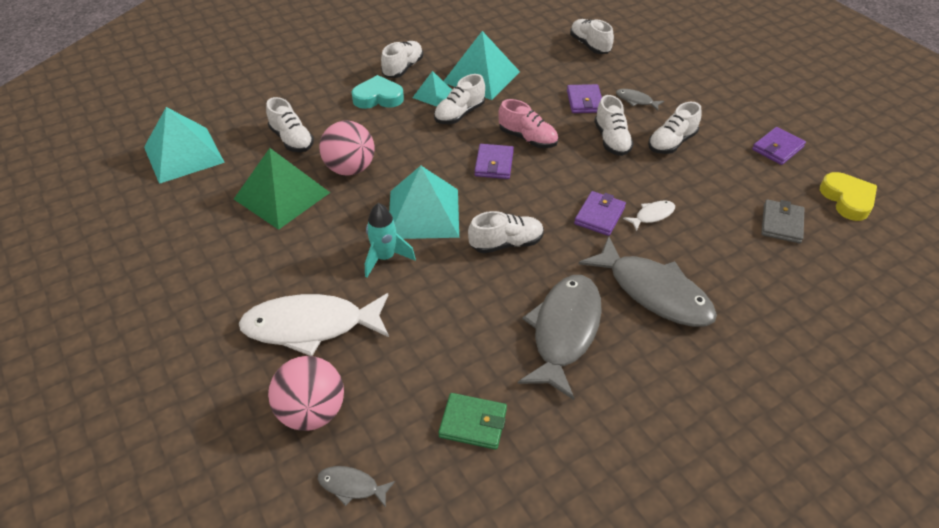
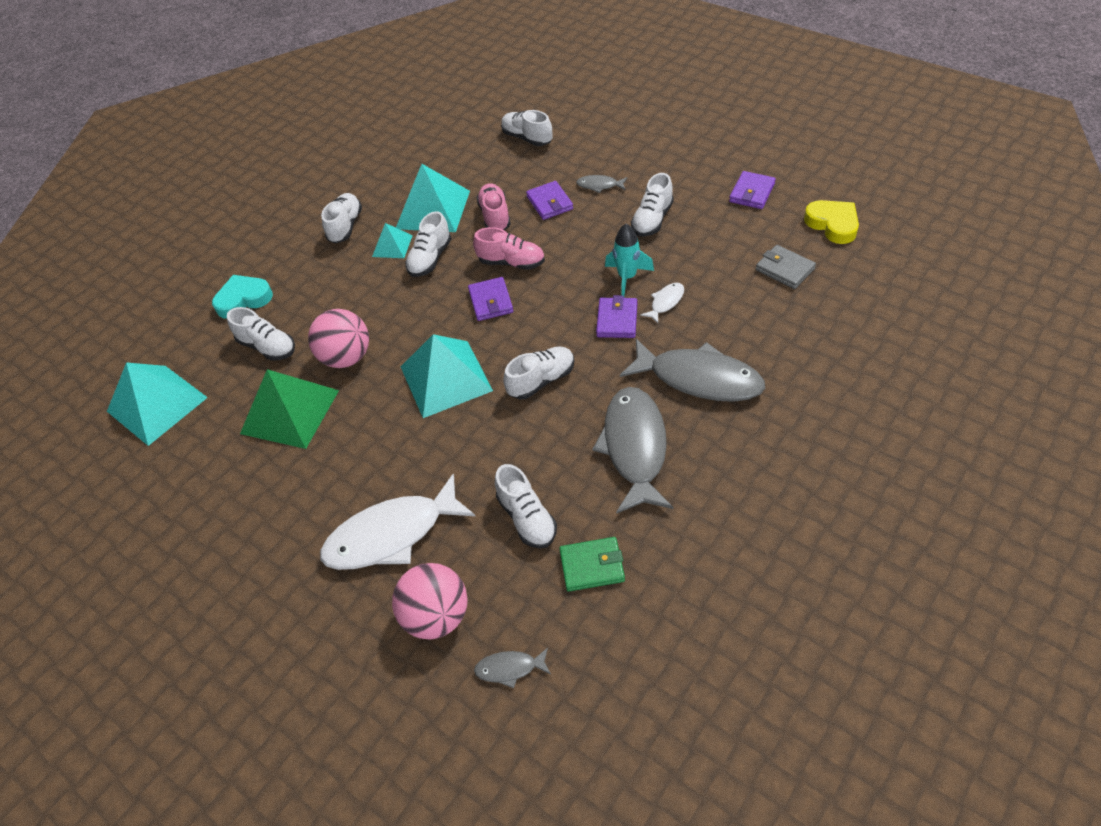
camera: 15 degrees left, 5 degrees up
turquoise heart [351,75,404,109] -> turquoise heart moved to [212,275,273,319]
turquoise rocket [365,203,416,277] -> turquoise rocket moved to [605,224,654,298]
white shoe [594,95,634,156] -> white shoe moved to [495,464,557,548]
grey wallet [761,199,804,244] -> grey wallet turned 45 degrees counterclockwise [756,245,816,289]
none -> pink shoe [476,183,511,230]

